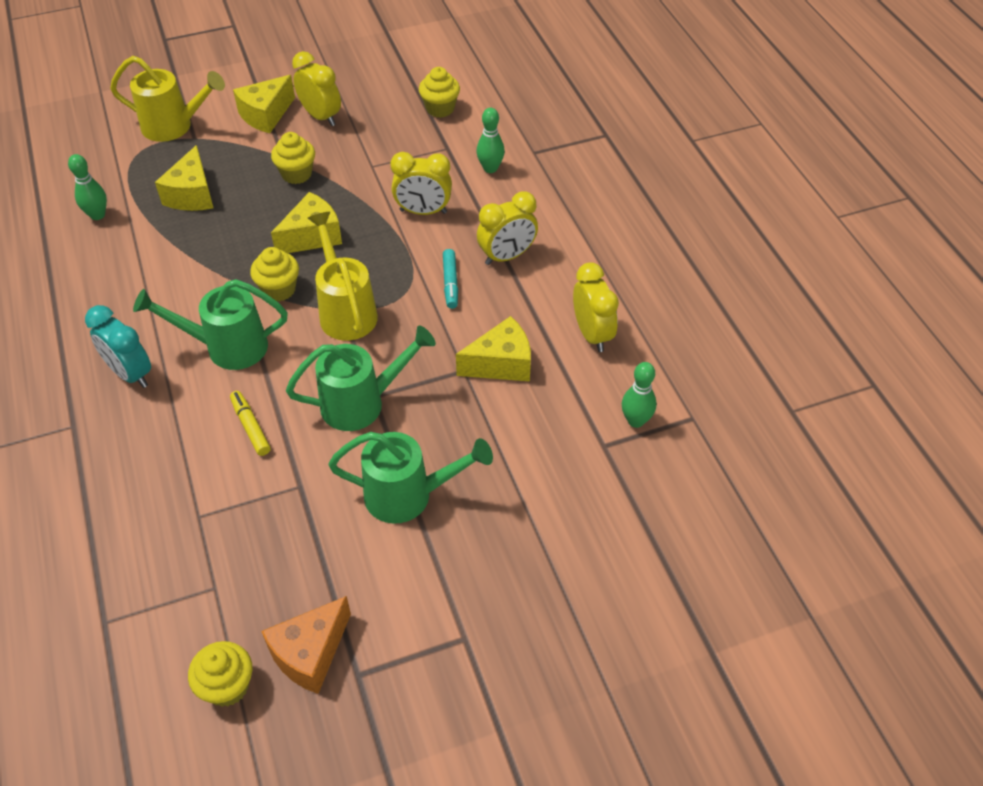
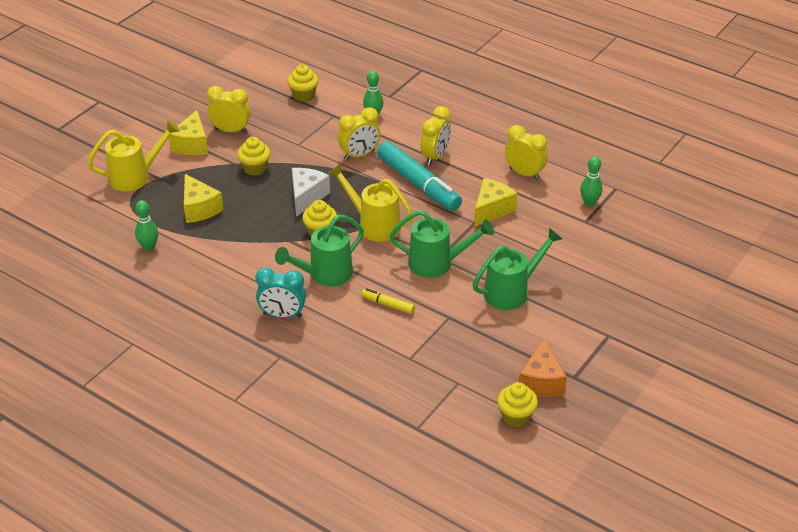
camera: 35 degrees left, 10 degrees down
yellow cheese [271,192,342,253] -> white cheese [292,168,330,216]
green watering can [286,325,436,431] -> green watering can turned 60 degrees clockwise [389,210,494,278]
turquoise marker [443,249,458,309] -> turquoise marker [377,141,462,211], size x2.22

